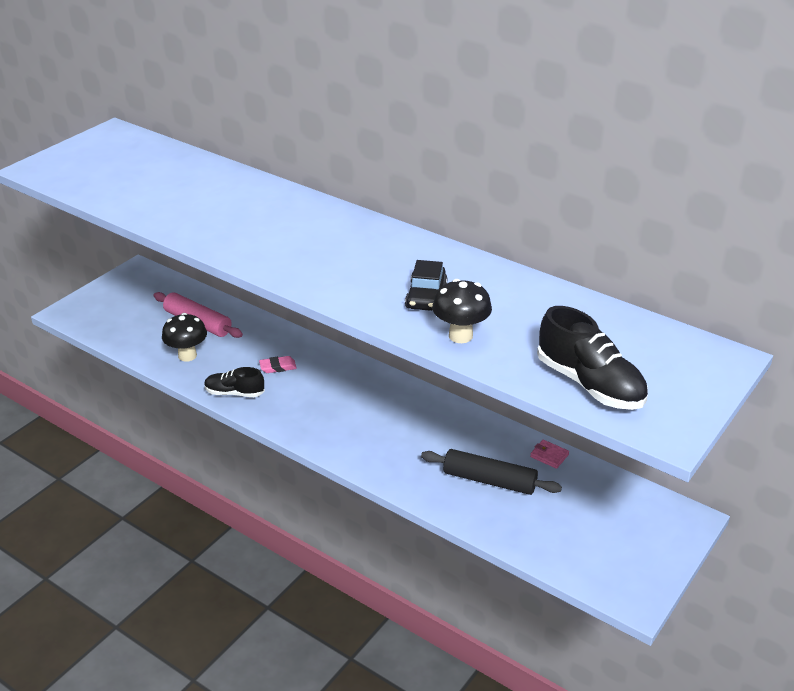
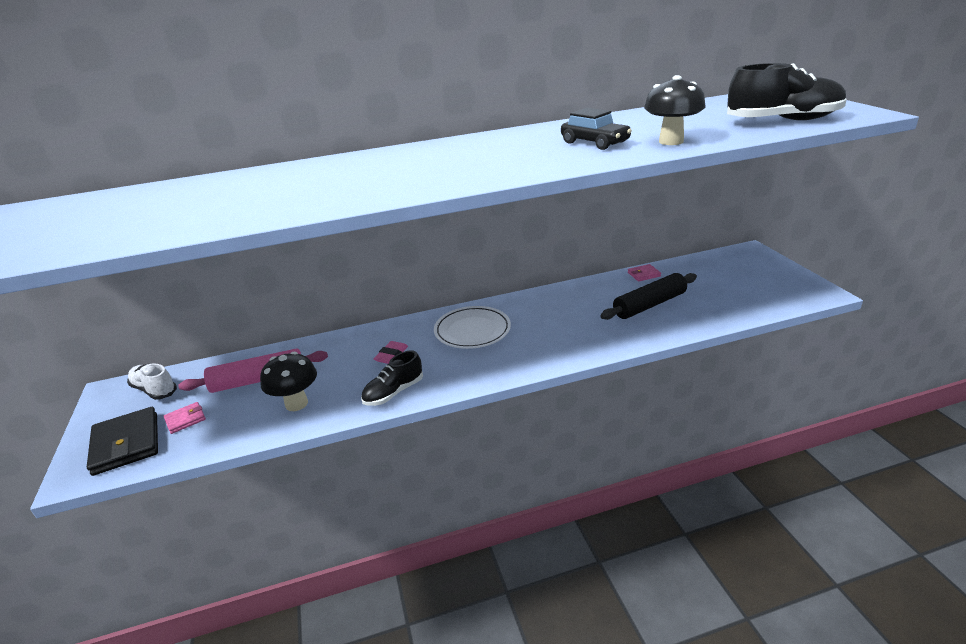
camera: 50 degrees left, 5 degrees down
none -> black wallet [87,407,158,476]
none -> white shoe [127,364,177,400]
none -> pink wallet [164,402,206,434]
none -> white plate [434,306,511,349]

